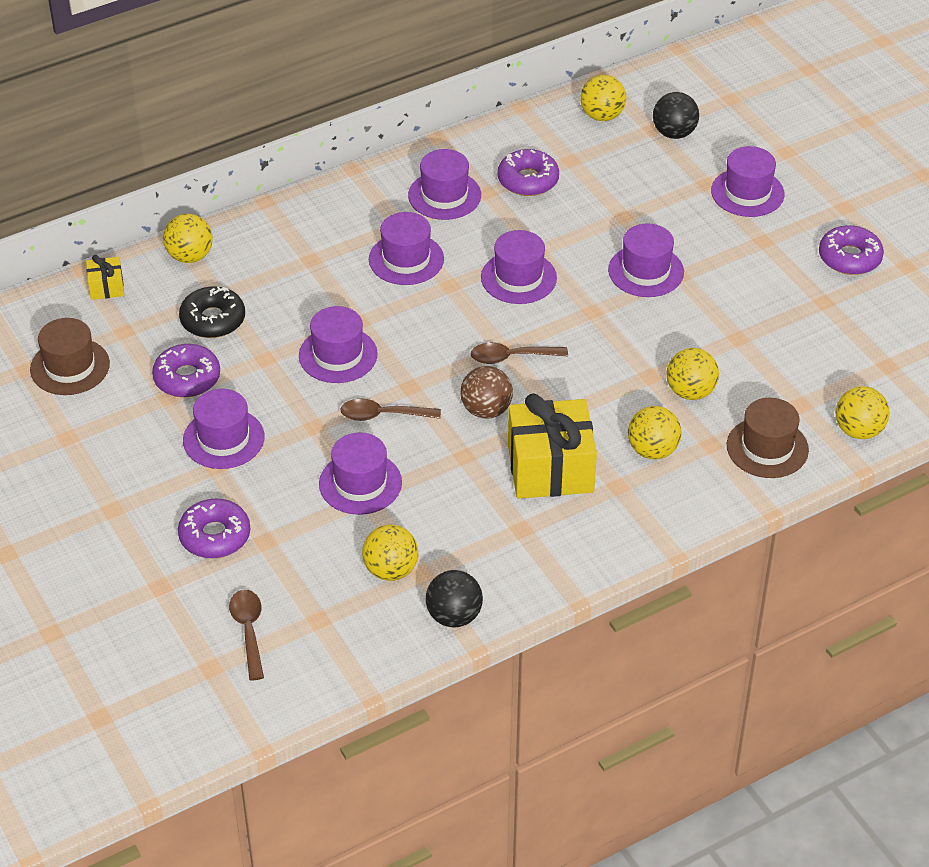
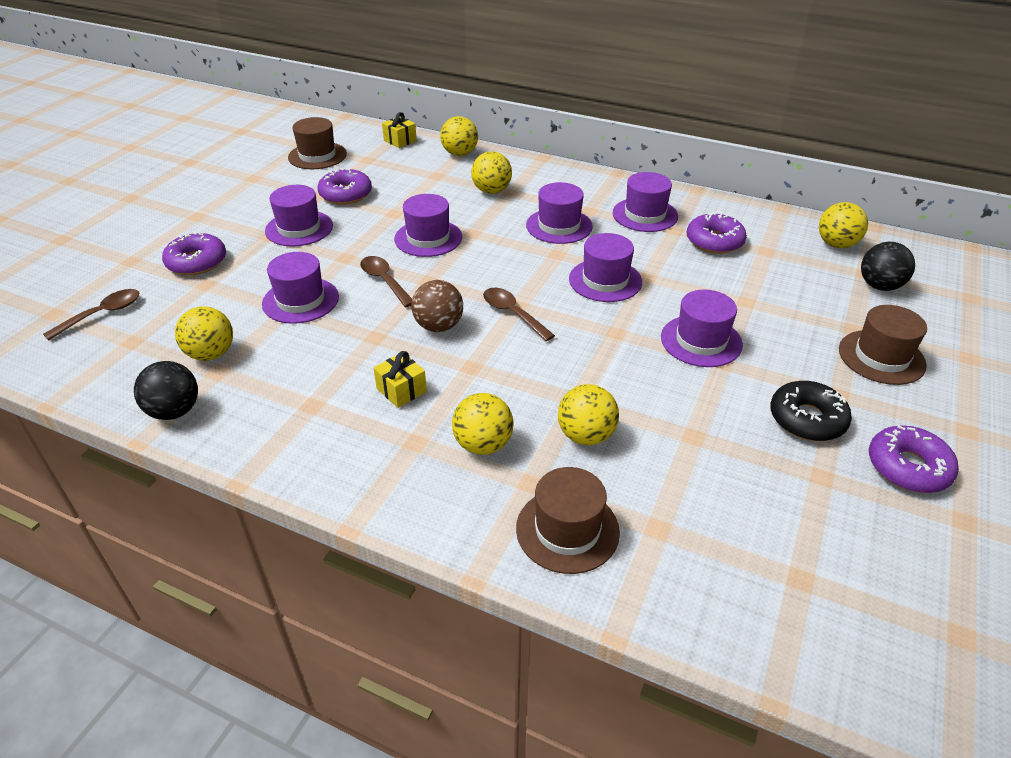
camera: 55 degrees right, 5 degrees down
black donut [179,286,245,338] -> black donut moved to [770,381,852,441]
yellow gift [508,393,597,499] -> yellow gift [373,351,427,408], size x0.46
purple hat [711,146,785,217] -> brown hat [839,305,927,385]
yellow ball [836,386,889,439] -> yellow ball moved to [471,151,512,194]

